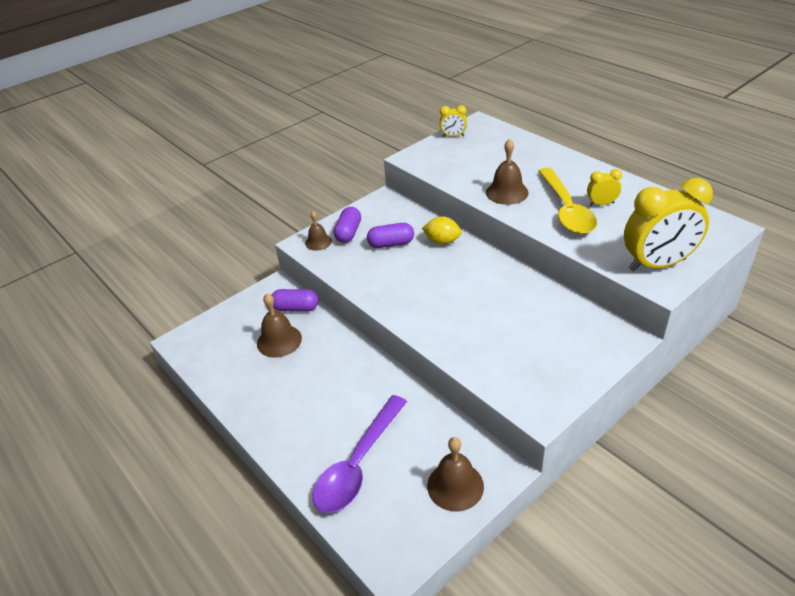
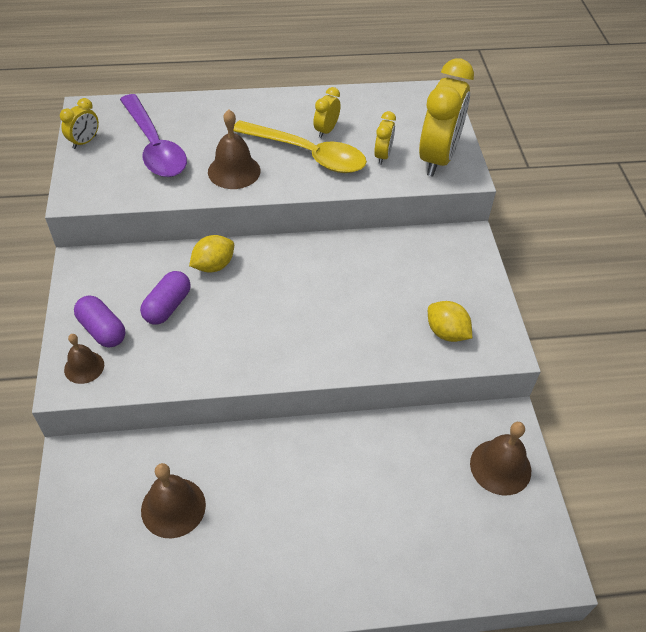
camera: 60 degrees left, 10 degrees up
purple capsule [272,289,318,312] -> none
purple spoon [313,395,407,513] -> purple spoon moved to [120,94,187,177]
none -> yellow clock [374,111,396,165]
none -> yellow lemon [428,301,472,342]

